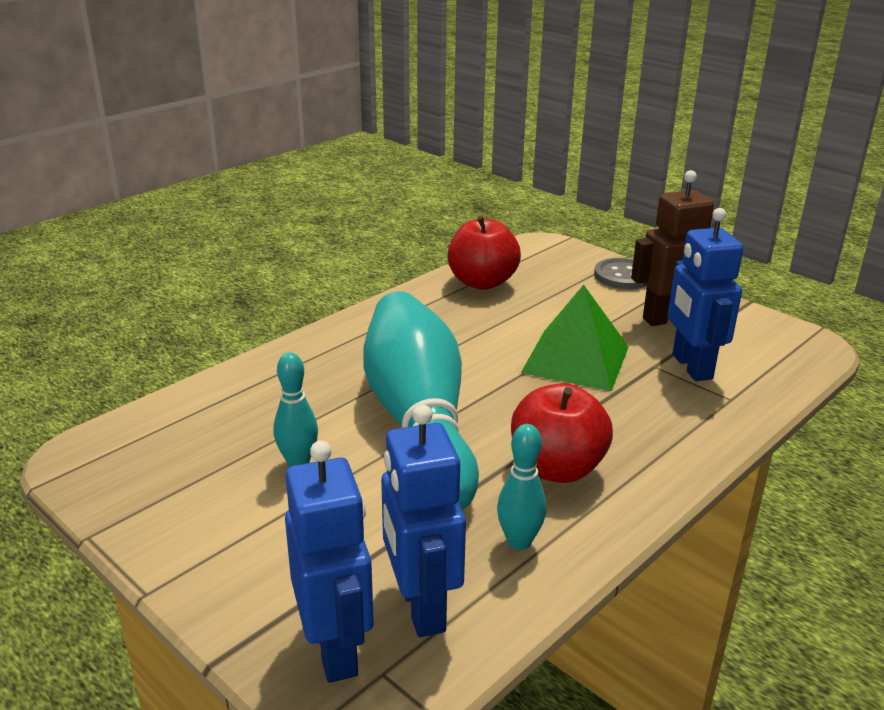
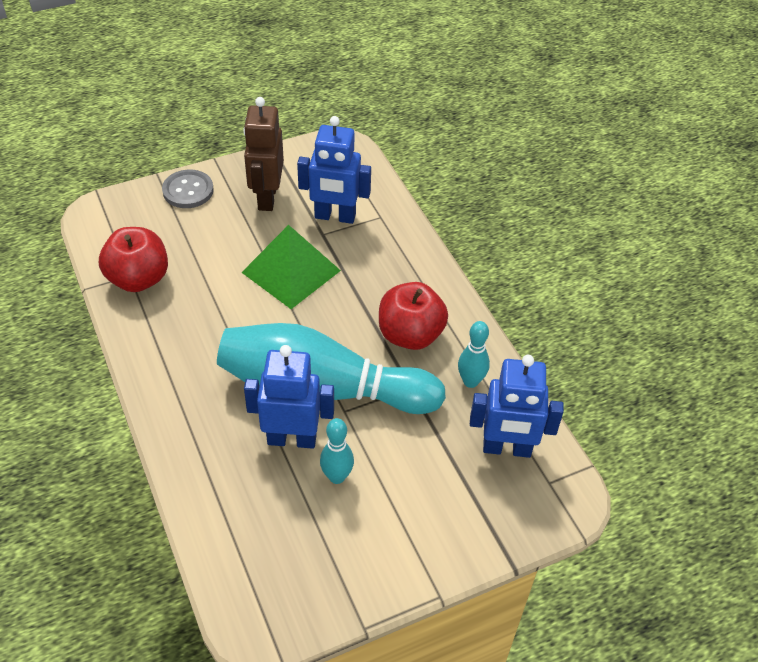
camera: 70 degrees left, 20 degrees up
blue robot [285,441,374,683] -> blue robot moved to [244,345,334,449]

